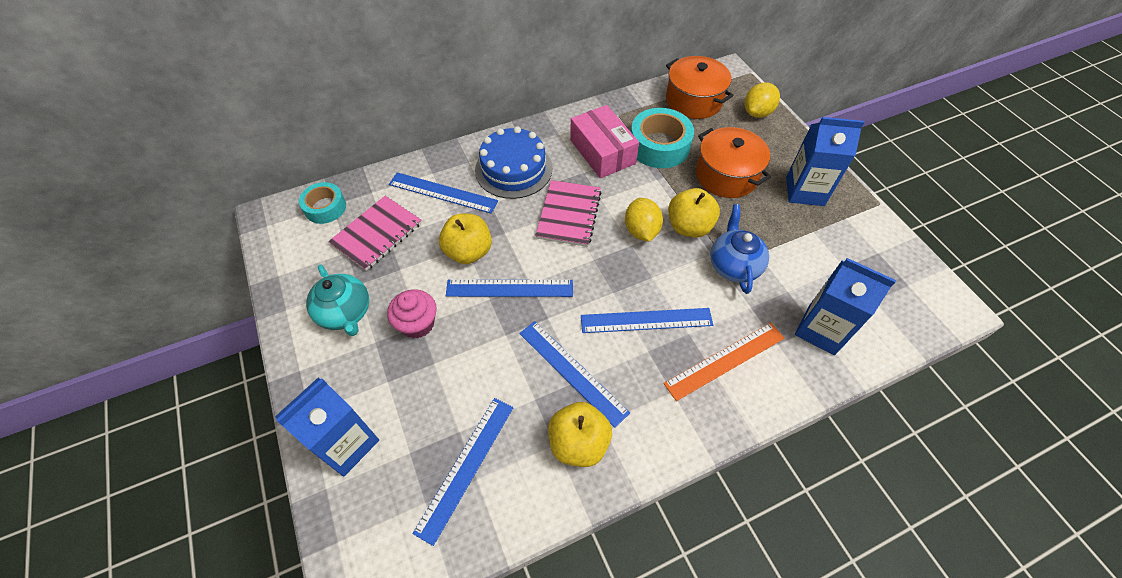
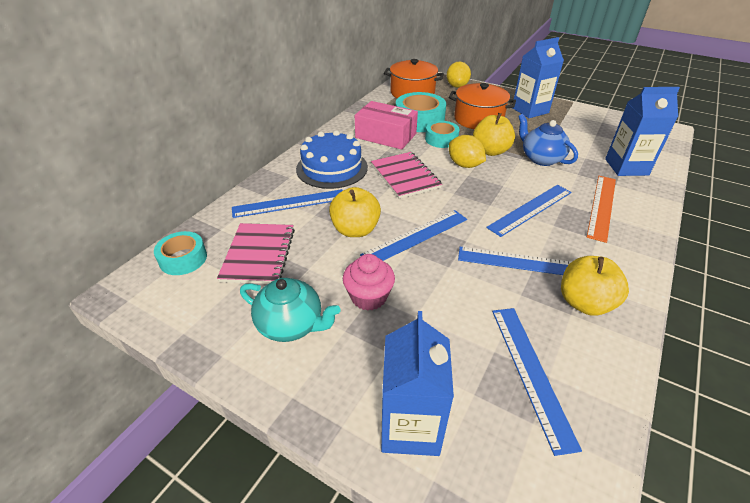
camera: 35 degrees left, 15 degrees down
none -> turquoise tape [425,121,460,148]

